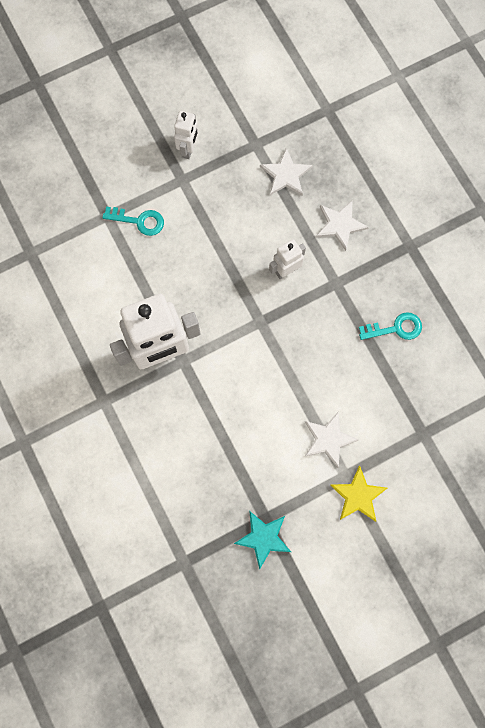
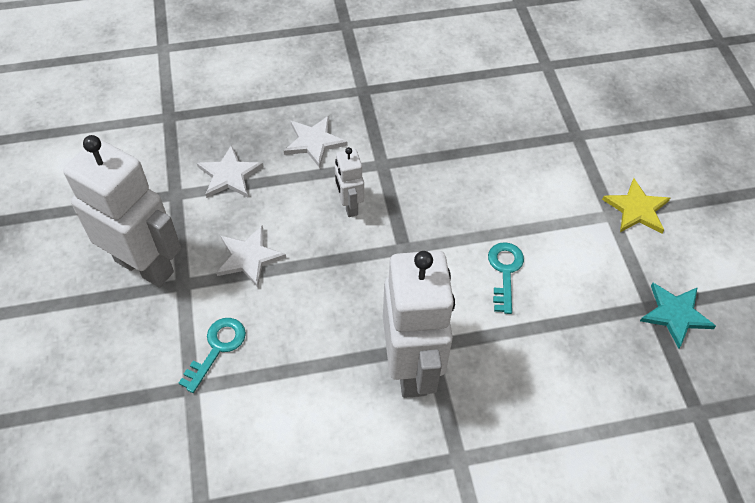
camera: 75 degrees left, 20 degrees down
white robot [174,111,199,159] -> white robot [63,135,181,288], size x2.09
white star [304,412,359,468] -> white star moved to [216,225,286,287]
turquoise key [359,312,422,340] -> turquoise key moved to [488,242,524,314]

